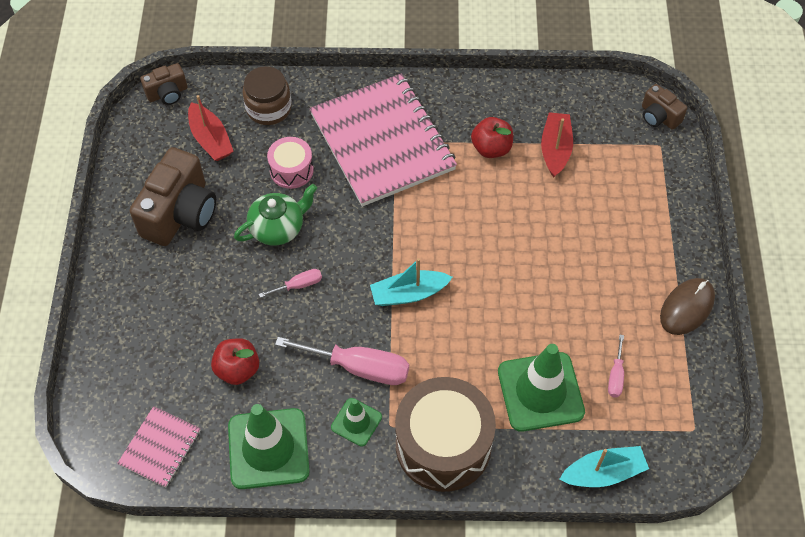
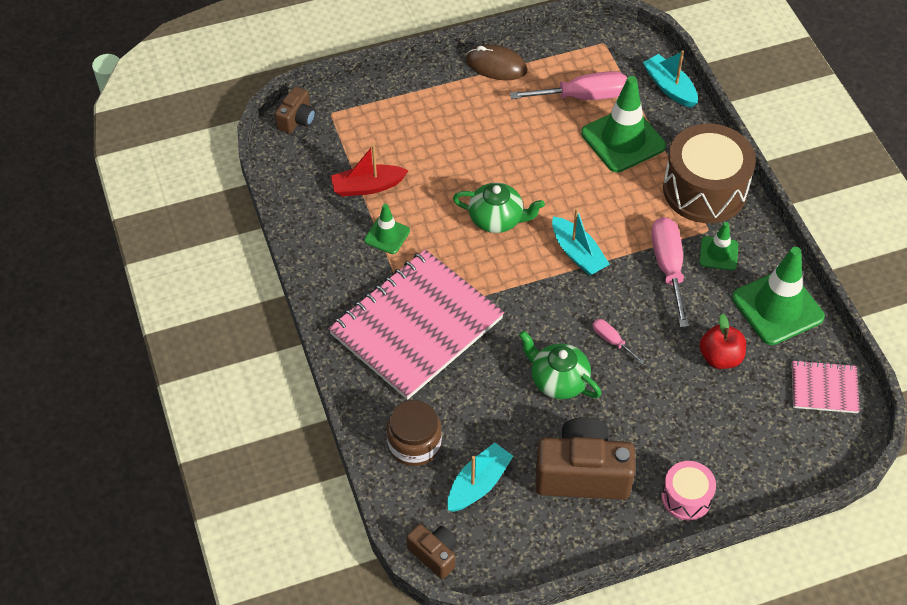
camera: 110 degrees left, 5 degrees down
red boat [188,95,233,161] -> turquoise boat [447,443,513,512]
pink drum [267,137,314,189] -> pink drum moved to [661,461,716,520]
red apple [471,117,513,158] -> green traffic cone [364,204,410,254]
pink screwdriver [608,335,624,397] -> pink screwdriver [510,71,627,100], size x2.01
none -> green teapot [453,183,545,233]

